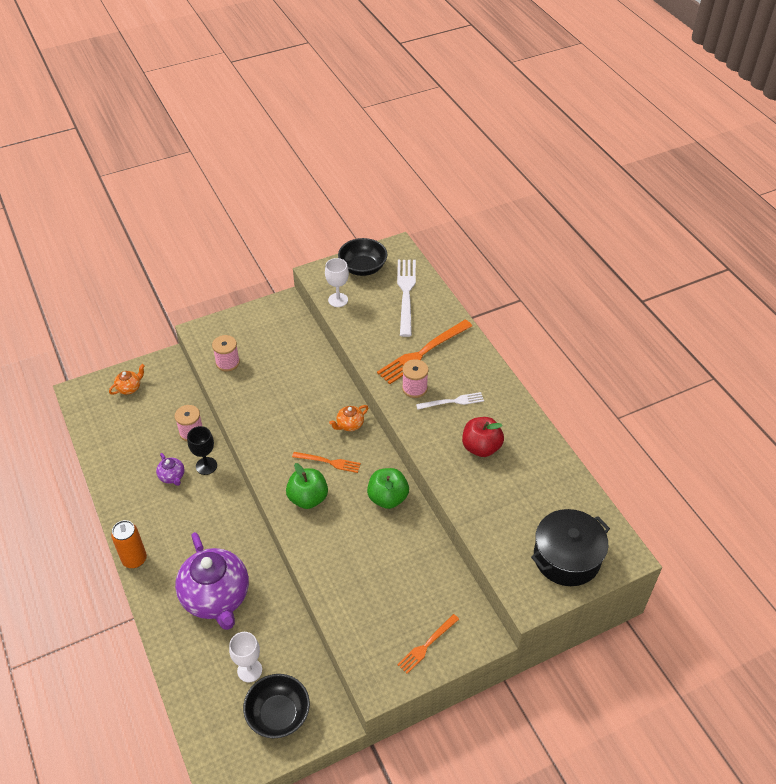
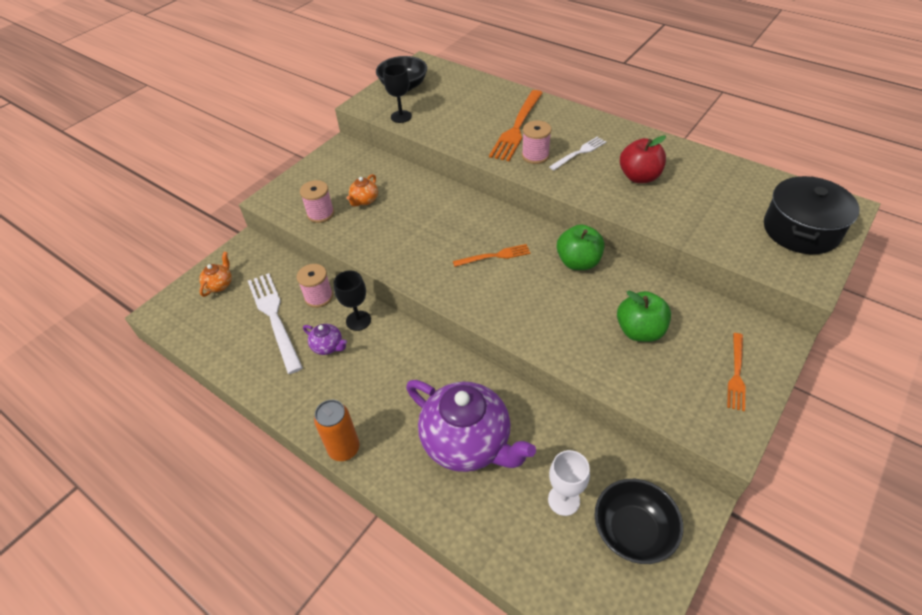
camera: 25 degrees left, 0 degrees up
green apple [286,463,328,509] -> green apple moved to [617,291,671,342]
white goblet [325,258,349,307] -> black goblet [383,64,412,123]
orange teapot [329,405,369,431] -> orange teapot moved to [347,174,378,207]
white fork [397,260,416,337] -> white fork moved to [248,273,303,374]

